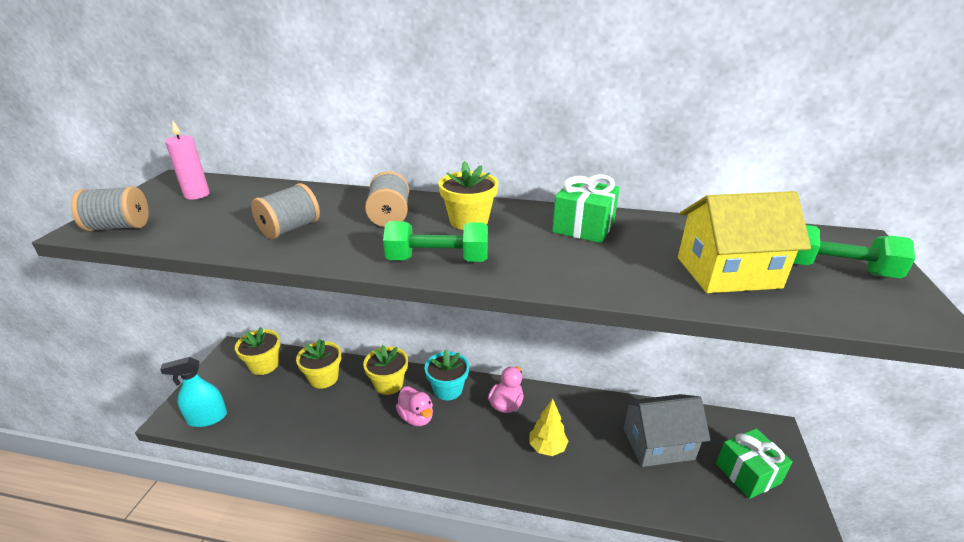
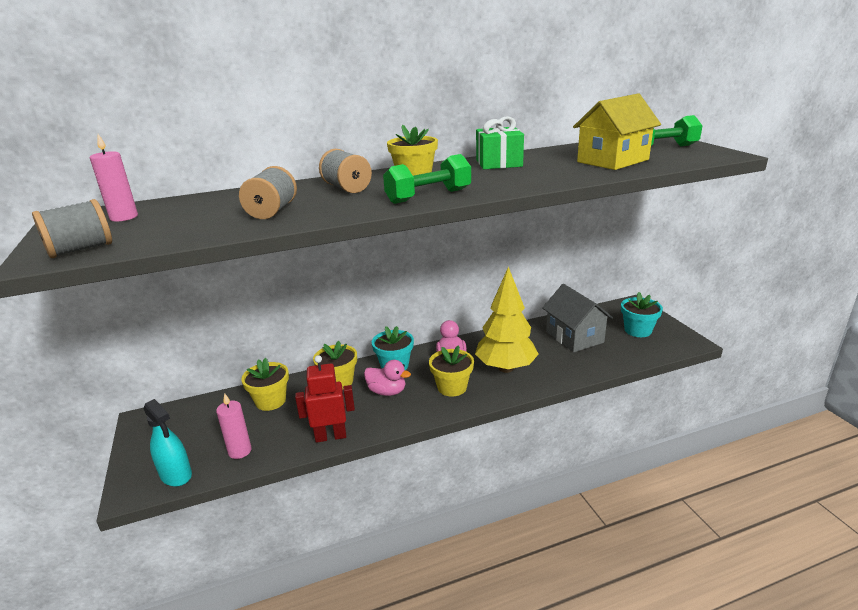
camera: 30 degrees left, 5 degrees down
turquoise spray bottle [160,357,227,427] -> turquoise spray bottle turned 90 degrees counterclockwise [143,399,192,487]
yellow flower pot [235,327,280,375] -> yellow flower pot moved to [429,345,474,397]
yellow tree [530,399,568,456] -> yellow tree [475,266,539,373], size x1.84
grey house [623,394,710,467] -> grey house turned 75 degrees counterclockwise [542,284,613,352]
green gift [716,428,793,499] -> turquoise flower pot [621,292,663,337]
none -> pink candle [216,393,252,459]
none -> red robot [295,355,355,443]

